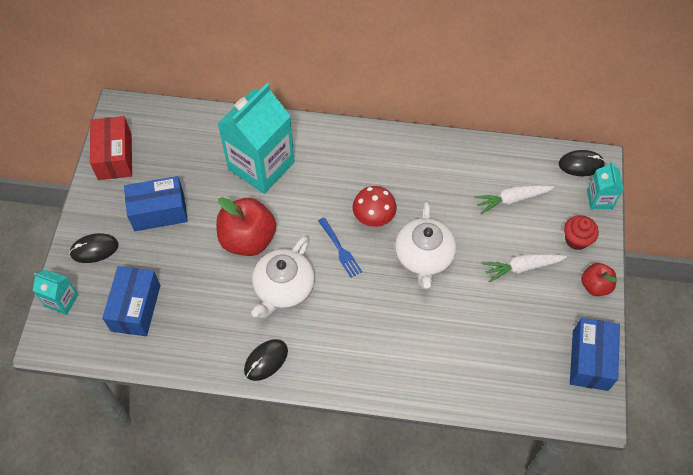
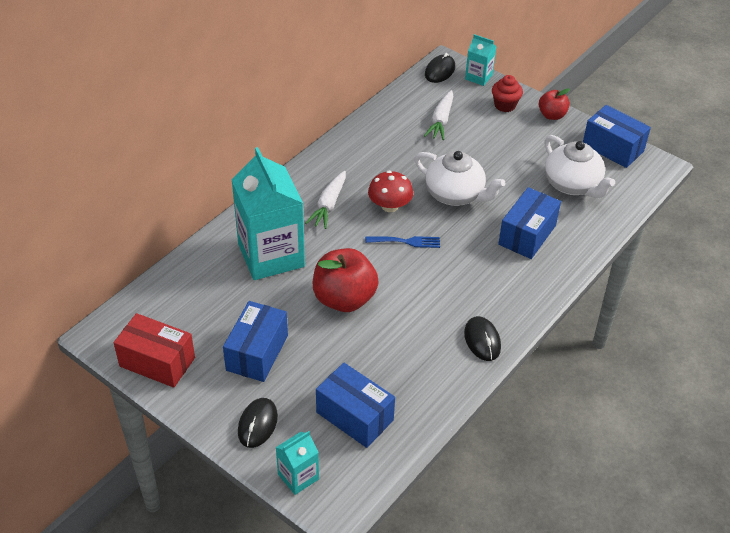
camera: 60 degrees left, 15 degrees down
white teapot [251,236,315,318] -> white teapot moved to [544,135,615,198]
white carrot [483,254,567,283] -> white carrot moved to [305,171,346,229]
none -> blue box [498,187,561,259]

